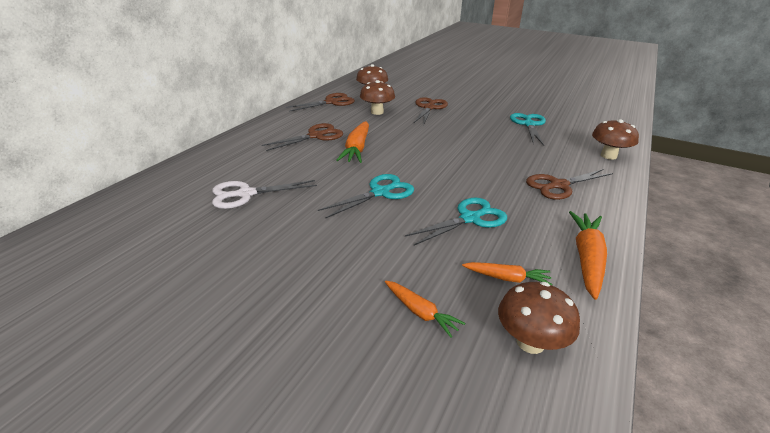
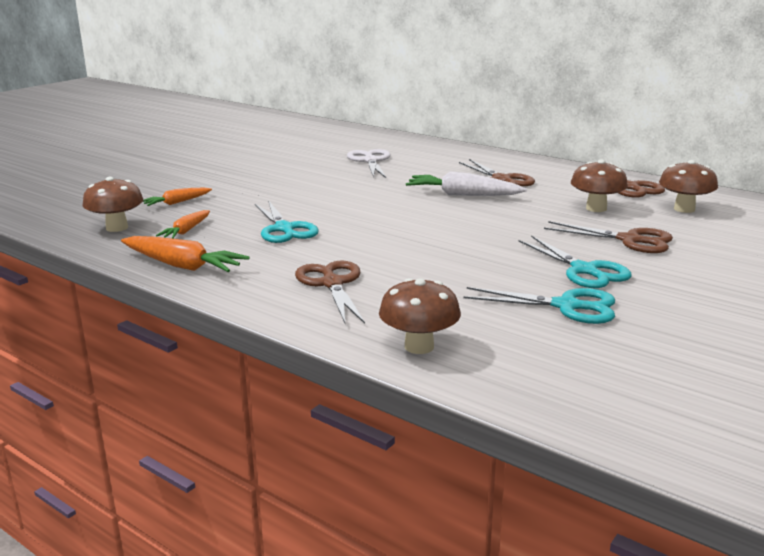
camera: 100 degrees right, 10 degrees down
turquoise scissors [318,174,414,219] -> turquoise scissors moved to [519,235,632,288]
orange carrot [336,121,369,163] -> white carrot [406,171,527,196]

